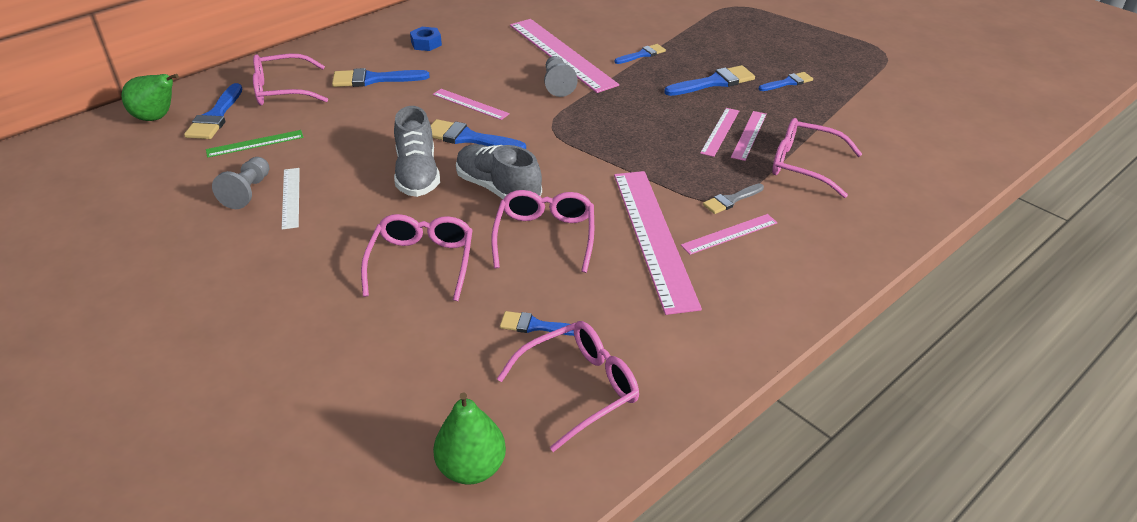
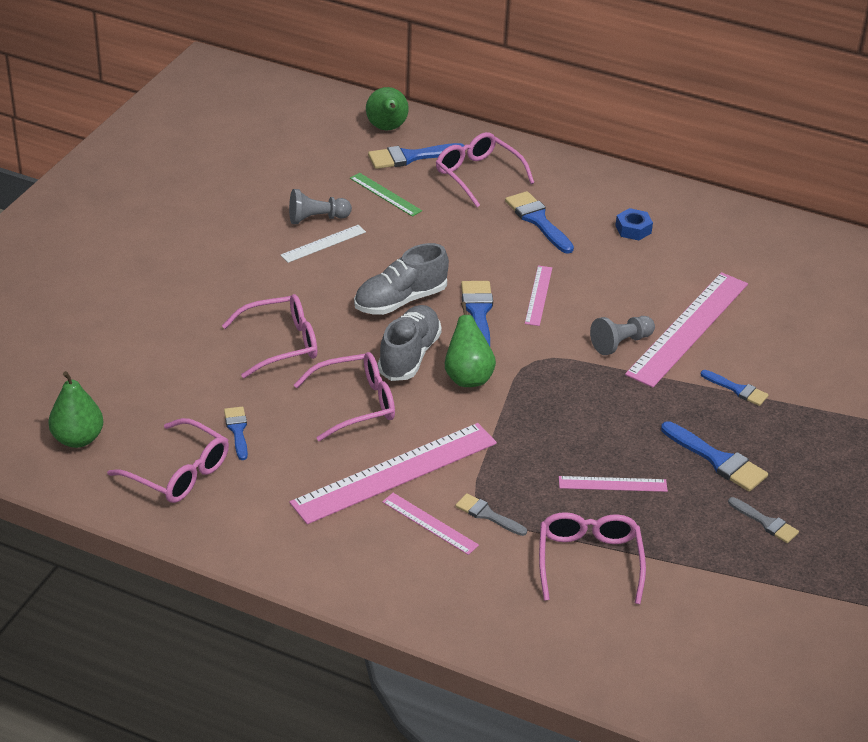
camera: 65 degrees right, 0 degrees up
pink ruler [731,111,767,161] -> none
blue brush [758,72,813,91] -> grey brush [728,497,799,543]
none -> green pear [445,302,496,387]

